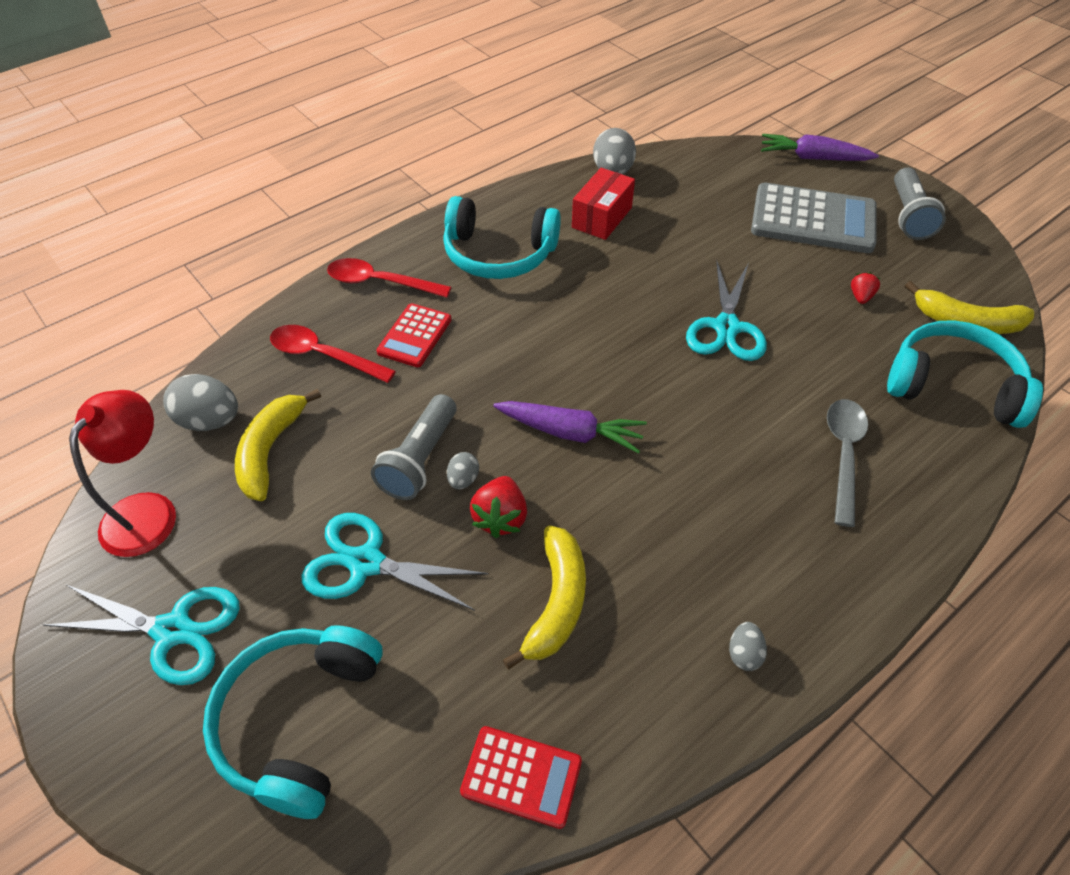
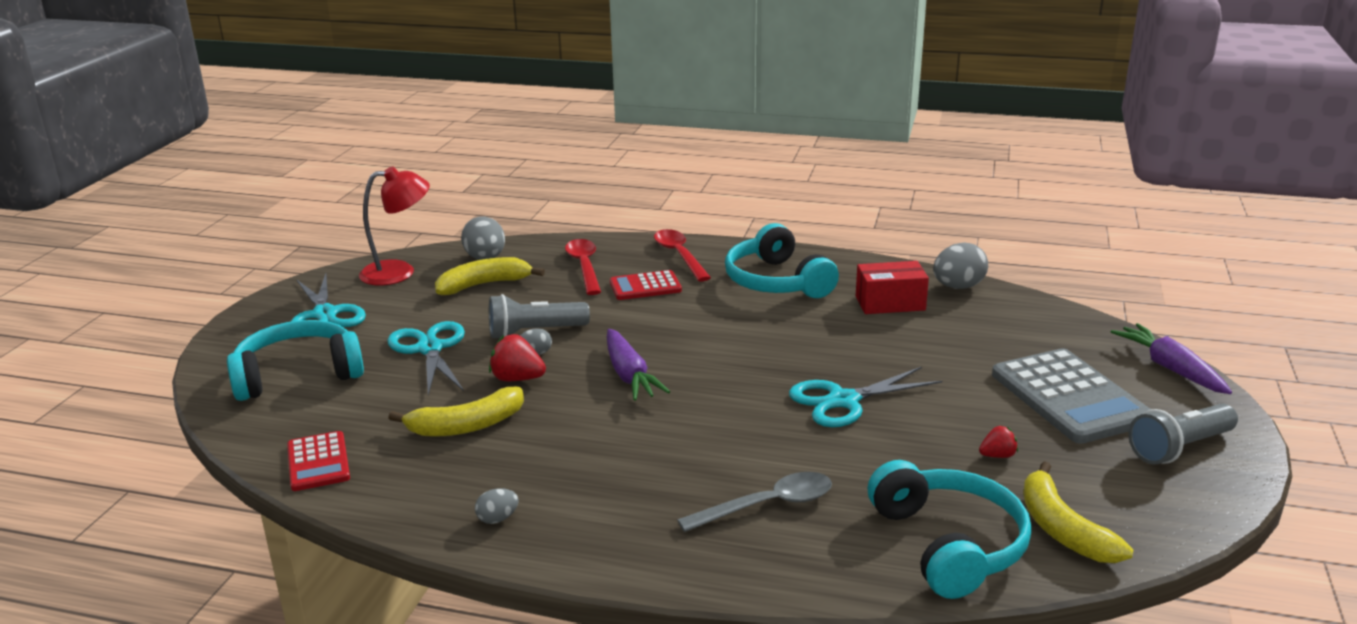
camera: 55 degrees right, 25 degrees down
red strawberry [470,476,527,538] -> red strawberry turned 45 degrees clockwise [489,334,546,381]

